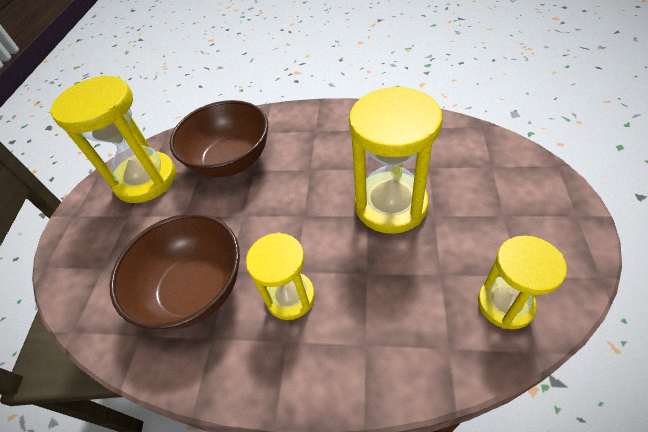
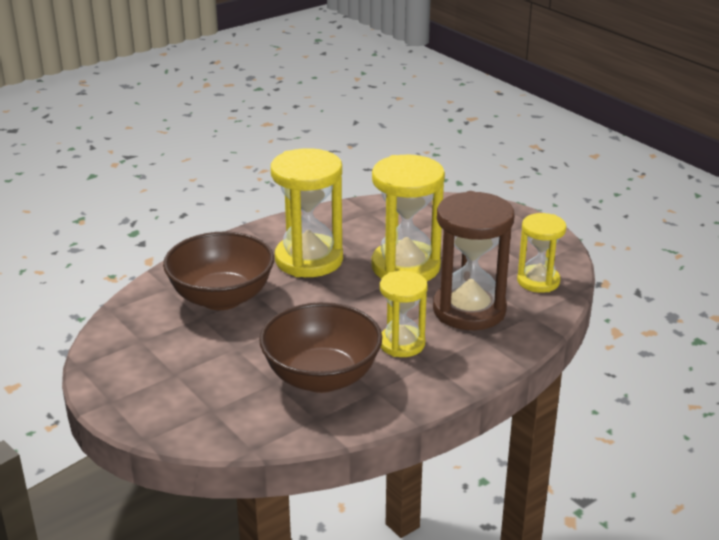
camera: 50 degrees left, 20 degrees down
yellow hourglass [50,75,176,203] -> yellow hourglass moved to [271,148,343,277]
none -> brown hourglass [433,191,515,330]

